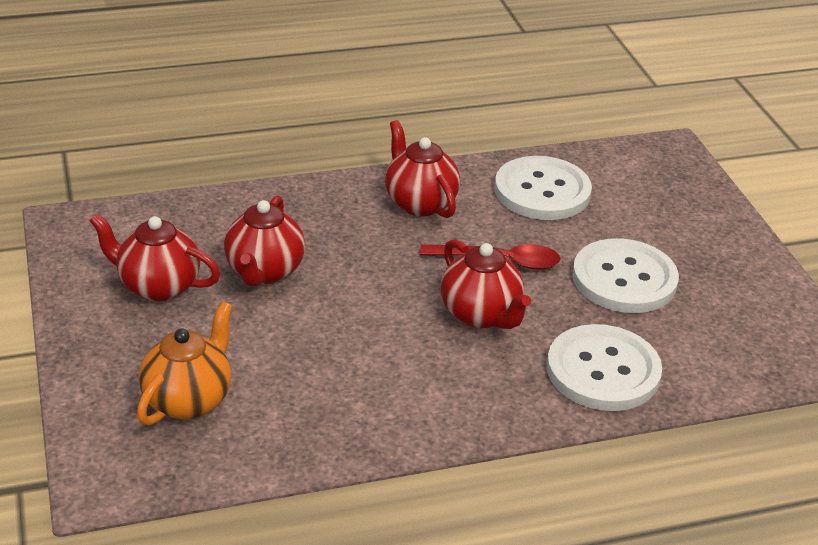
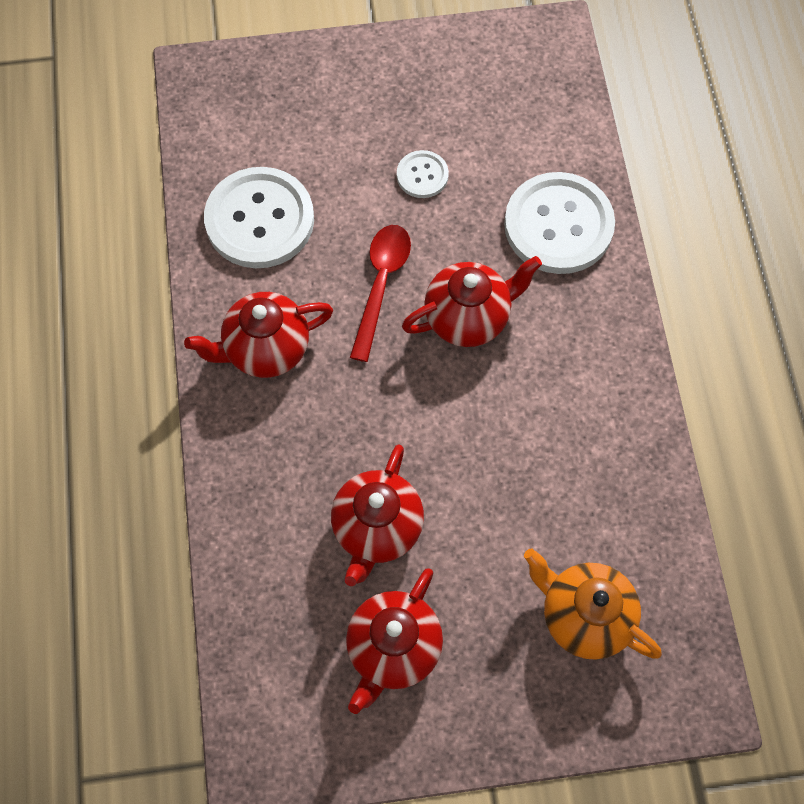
camera: 80 degrees left, 30 degrees up
red teapot [224,196,305,286] -> red teapot turned 90 degrees clockwise [331,444,424,586]
white button [572,238,679,313] -> white button [397,150,449,198], size x0.49

